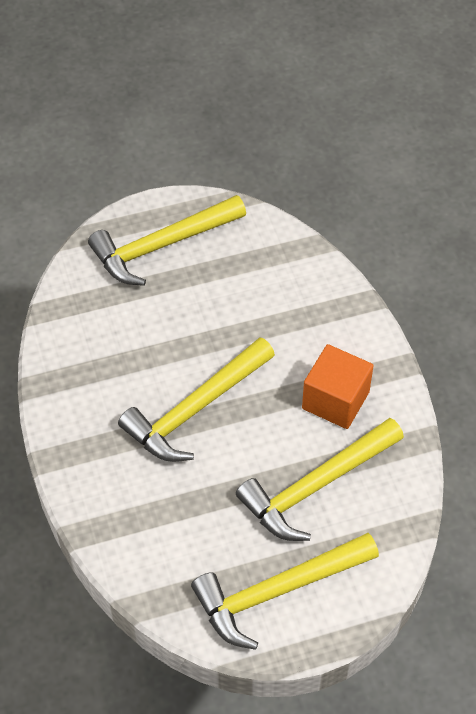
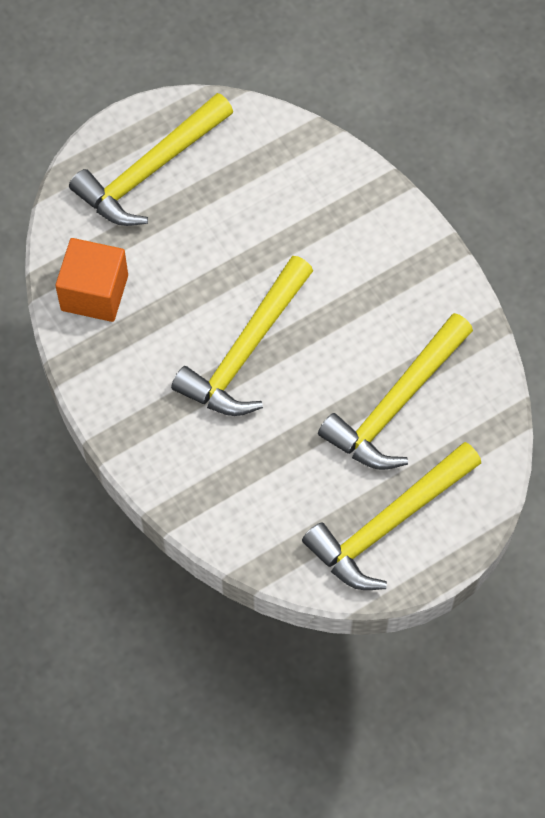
camera: 15 degrees left, 10 degrees up
orange cube [302,344,374,429] -> orange cube moved to [55,238,128,322]

